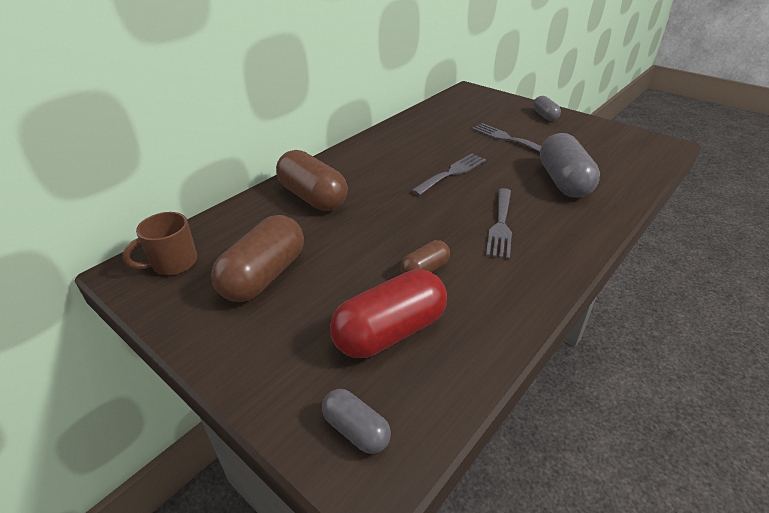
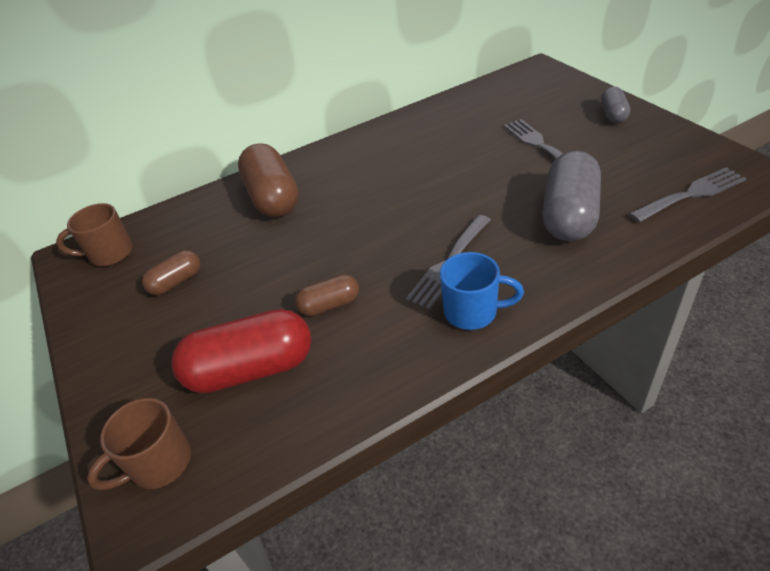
camera: 25 degrees right, 5 degrees up
brown capsule [211,215,304,302] -> brown capsule [142,250,201,295], size x0.53
grey capsule [322,389,391,454] -> brown mug [87,398,191,490]
grey fork [411,153,486,196] -> grey fork moved to [629,167,747,222]
none -> blue mug [440,252,524,330]

